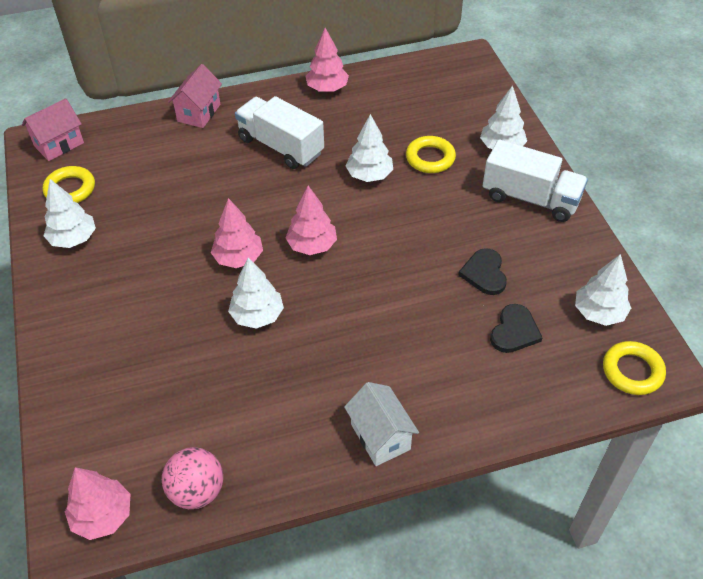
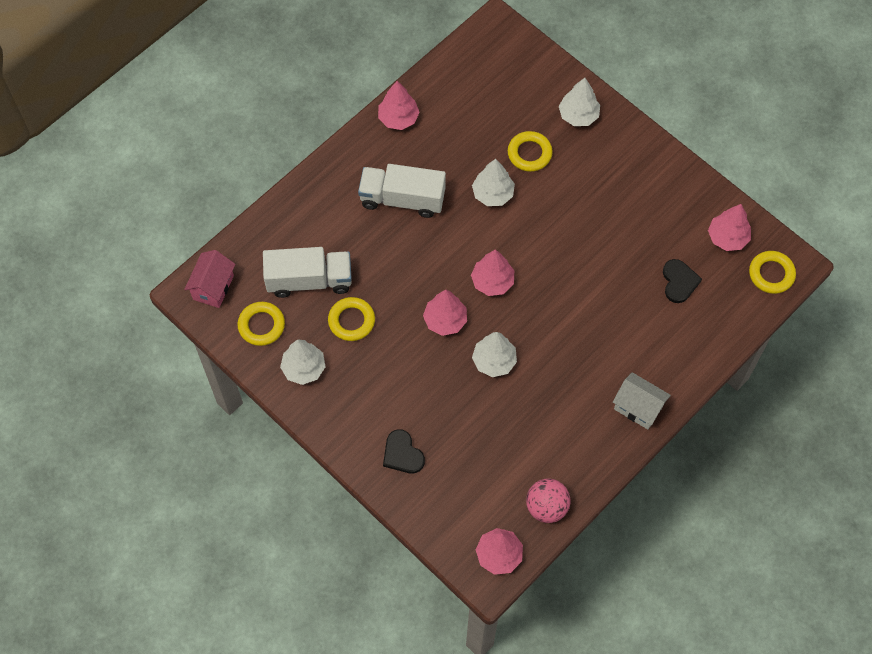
camera: 30 degrees left, 15 degrees up
pink house [168,64,222,128] -> none
black heart [458,248,507,295] -> black heart moved to [383,429,425,473]
white truck [483,139,588,222] -> white truck moved to [263,247,352,298]
white tree [575,254,631,326] -> pink tree [708,204,751,251]
none -> yellow ring [328,297,375,341]

